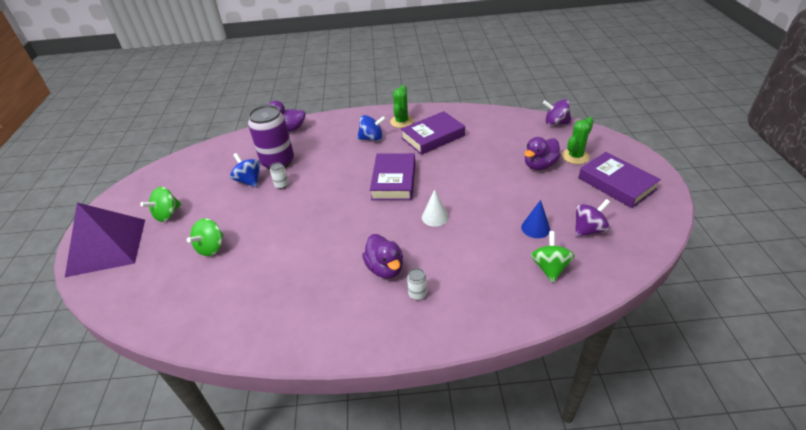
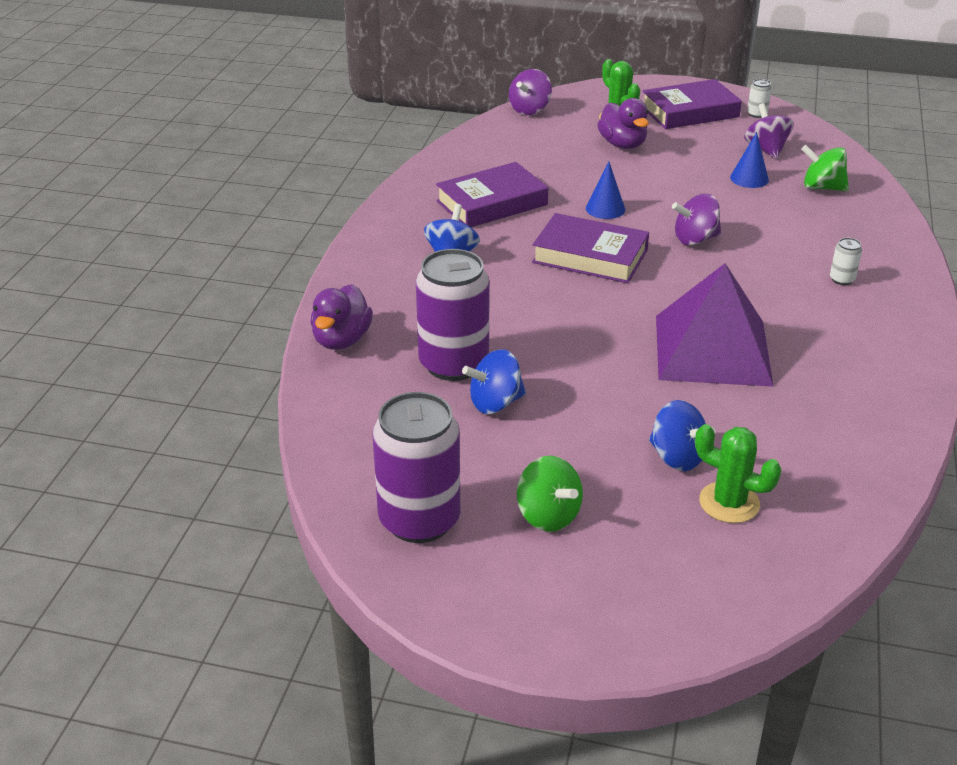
camera: 75 degrees left, 5 degrees down
purple pyramid [65,203,145,277] -> purple pyramid moved to [656,263,774,387]
green spinning top [187,218,224,256] -> blue spinning top [649,400,716,471]
white can [270,162,289,189] -> white can moved to [747,79,772,118]
purple duck [362,234,403,279] -> none
green cactus [390,85,413,128] -> green cactus moved to [695,424,782,523]
purple book [401,111,465,155] -> purple book turned 75 degrees clockwise [436,162,549,227]
white cone [422,189,449,227] -> purple spinning top [672,194,721,245]
none -> purple can [372,392,460,543]
none -> blue cone [586,162,625,219]

